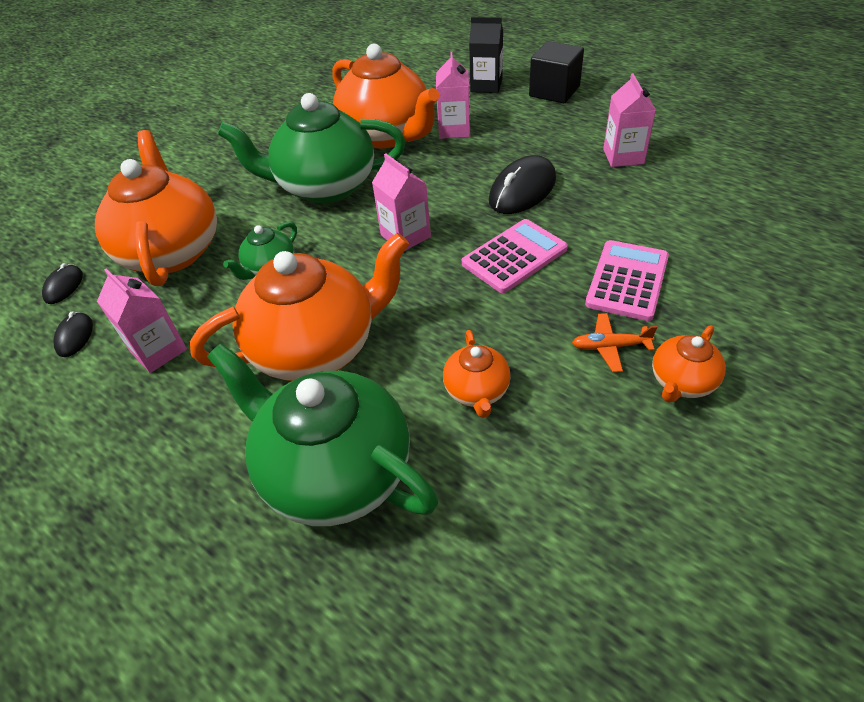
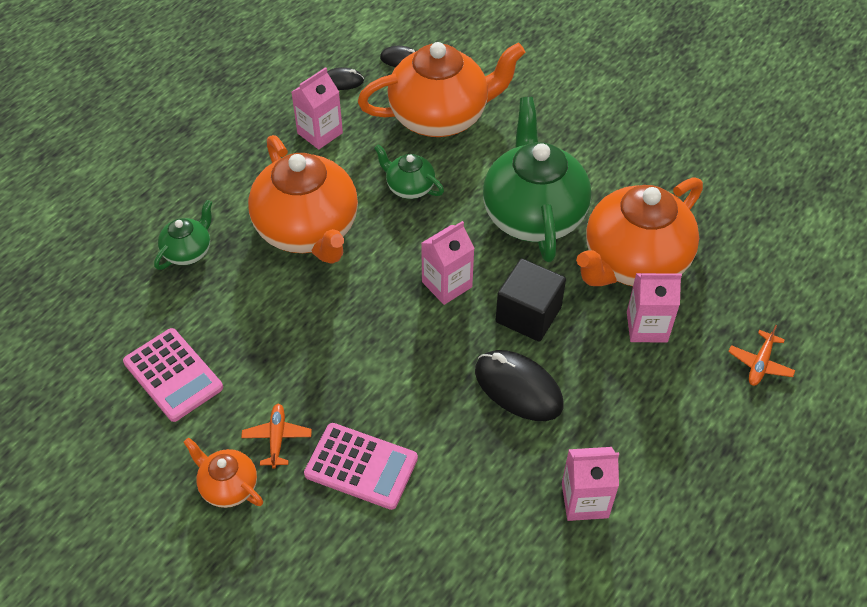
camera: 85 degrees right, 5 degrees up
green teapot [207,343,438,526] -> green teapot [154,200,213,270], size x0.47
orange teapot [443,330,511,418] -> none
pink calculator [462,219,568,293] -> pink calculator moved to [123,328,223,422]
black carton [469,17,503,93] -> orange plane [728,325,796,386]
black cube [529,41,584,103] -> black cube moved to [496,258,566,342]

